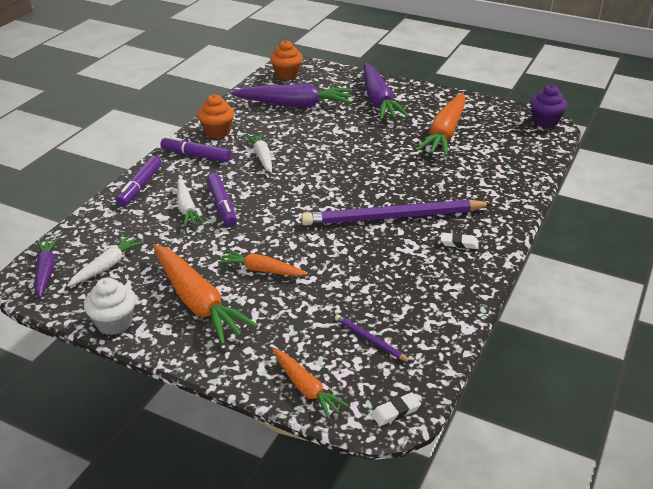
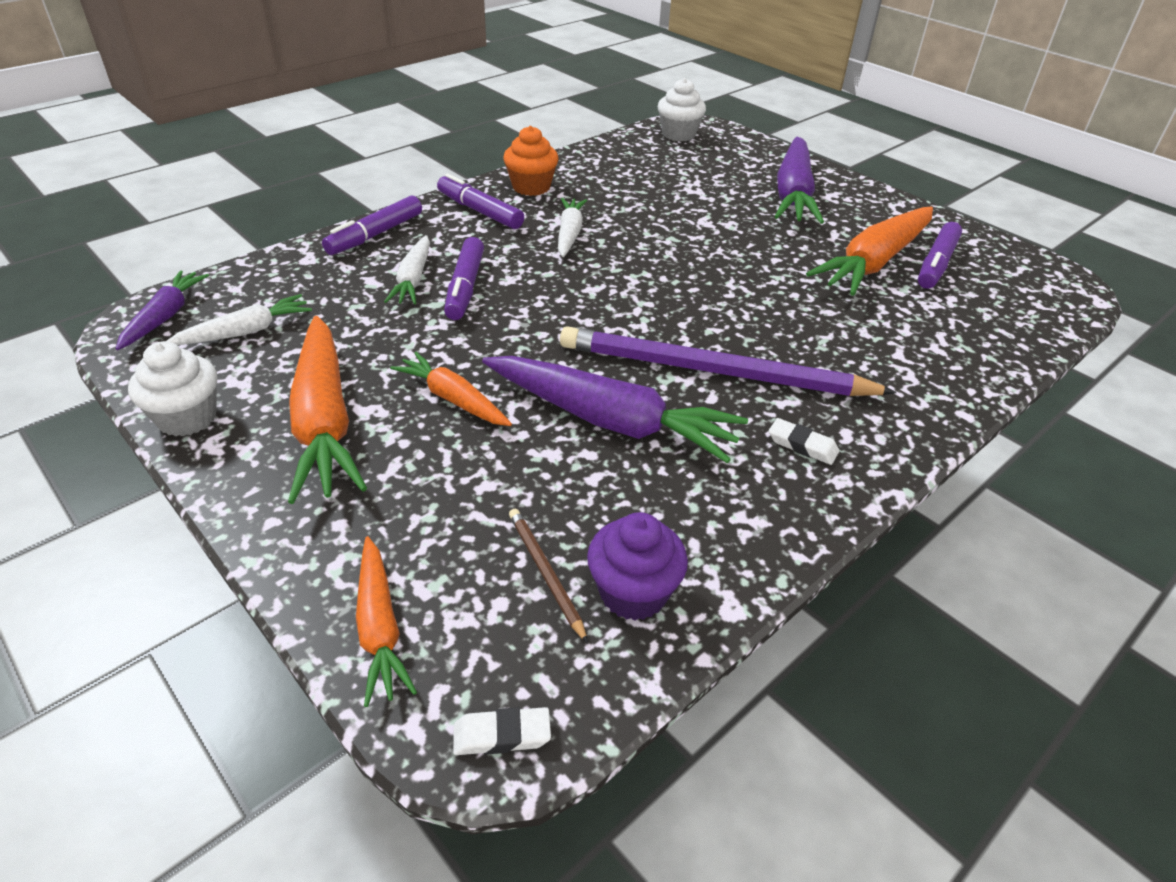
camera: 20 degrees right, 5 degrees up
purple carrot [231,84,352,107] -> purple carrot moved to [482,356,748,463]
orange cupcake [270,40,303,80] -> white cupcake [658,78,706,141]
purple pencil [335,314,412,363] -> brown pencil [509,509,588,643]
purple cupcake [531,84,567,128] -> purple cupcake moved to [587,512,688,621]
none -> purple marker [918,222,962,289]

